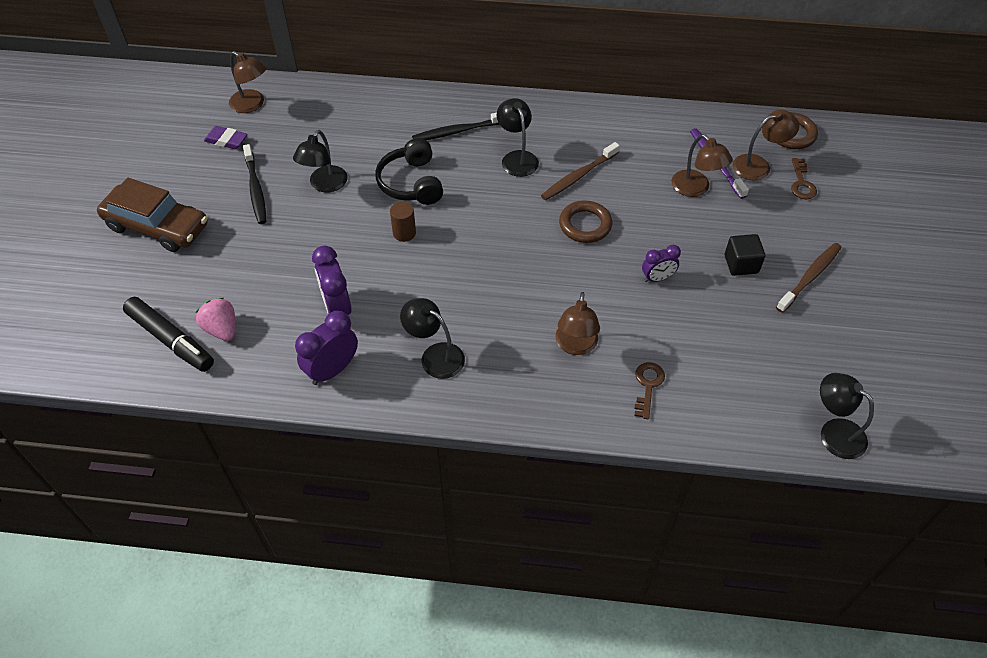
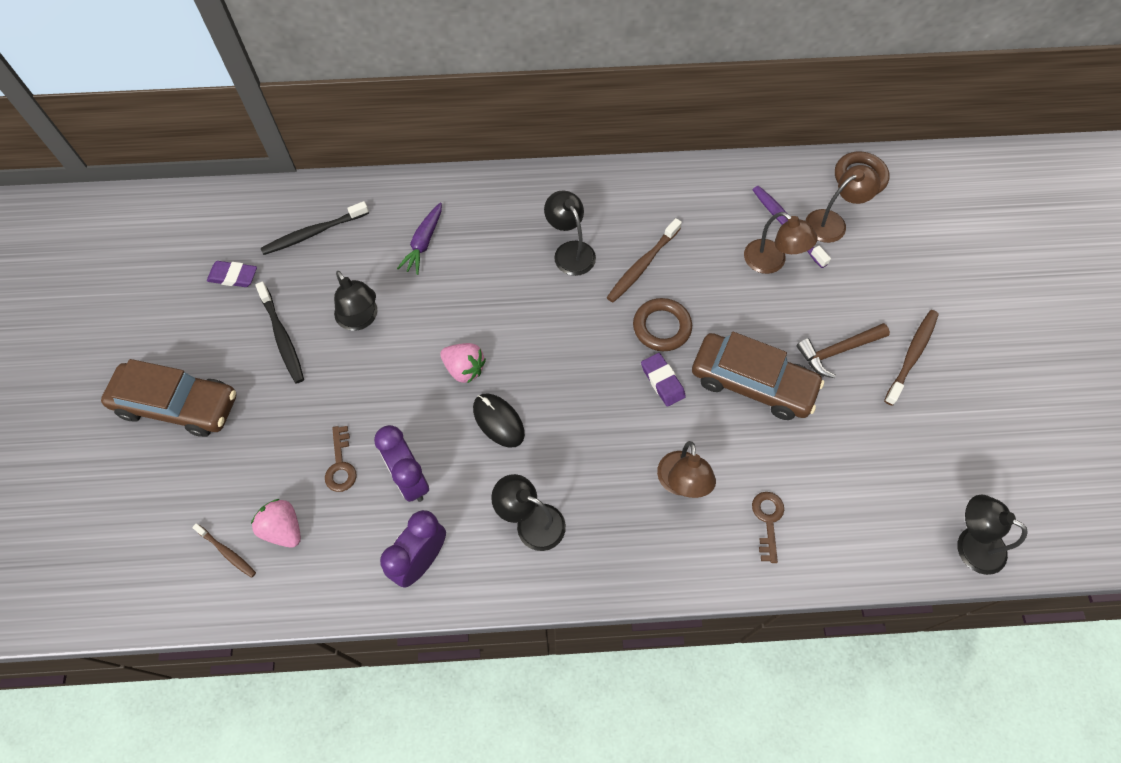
camera: 10 degrees left, 10 degrees up
black marker [123,297,214,372] -> brown toothbrush [192,523,256,578]
brown lamp [229,51,266,113] -> none
black lamp [293,130,348,192] -> black lamp turned 45 degrees counterclockwise [334,271,378,331]
black headphones [375,138,443,205] -> none
brown cylinder [390,202,416,242] -> pink strawberry [440,343,486,384]
black toothbrush [412,112,500,140] -> black toothbrush moved to [261,201,369,255]
purple clock [642,245,681,282] -> brown car [692,332,824,420]
black cube [725,234,765,276] -> brown hammer [796,323,890,378]
brown key [791,158,817,199] -> brown key moved to [325,426,357,492]
none -> purple carrot [397,203,442,275]
none -> black mouse [473,394,525,448]
none -> purple eraser [641,353,686,407]

